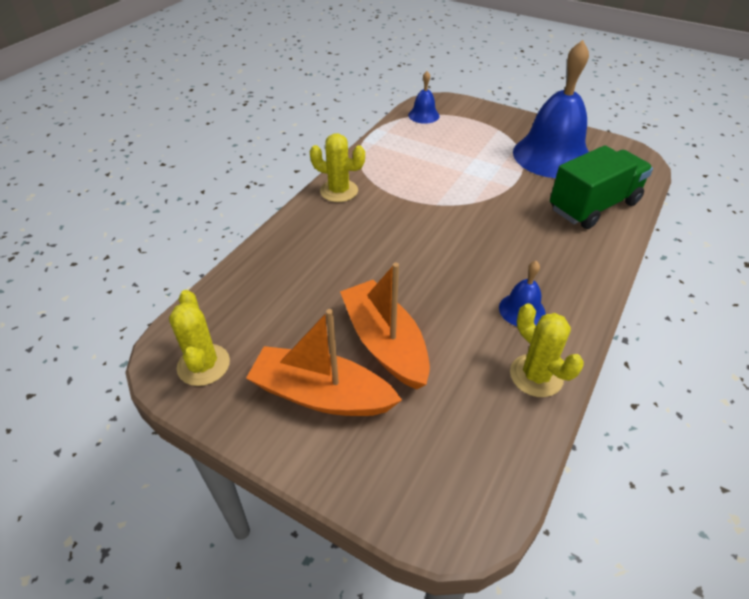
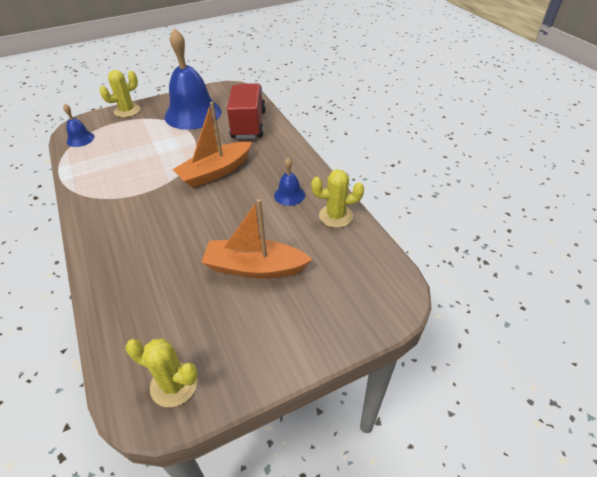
camera: 55 degrees left, 0 degrees up
orange boat [246,309,402,416] -> orange boat moved to [172,102,252,188]
yellow cactus [310,133,365,202] -> yellow cactus moved to [99,70,140,117]
green truck [550,145,653,229] -> red truck [227,83,266,139]

